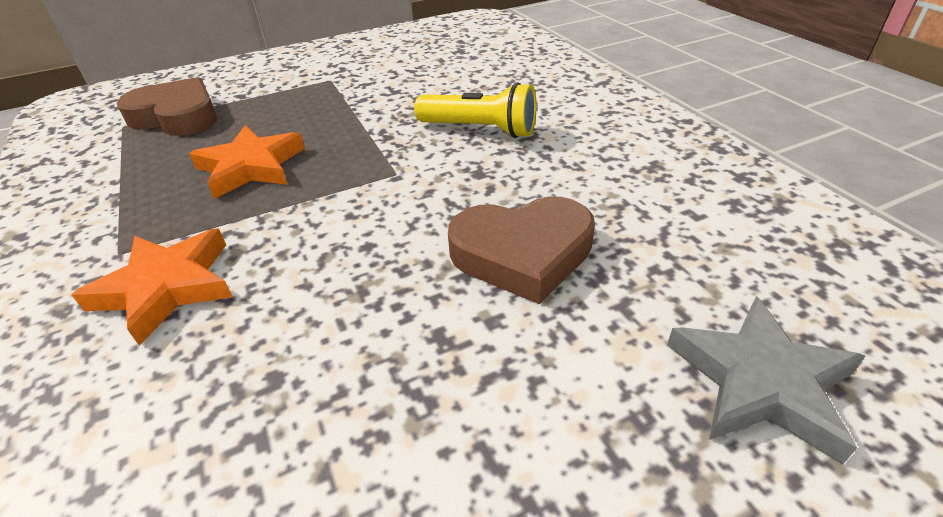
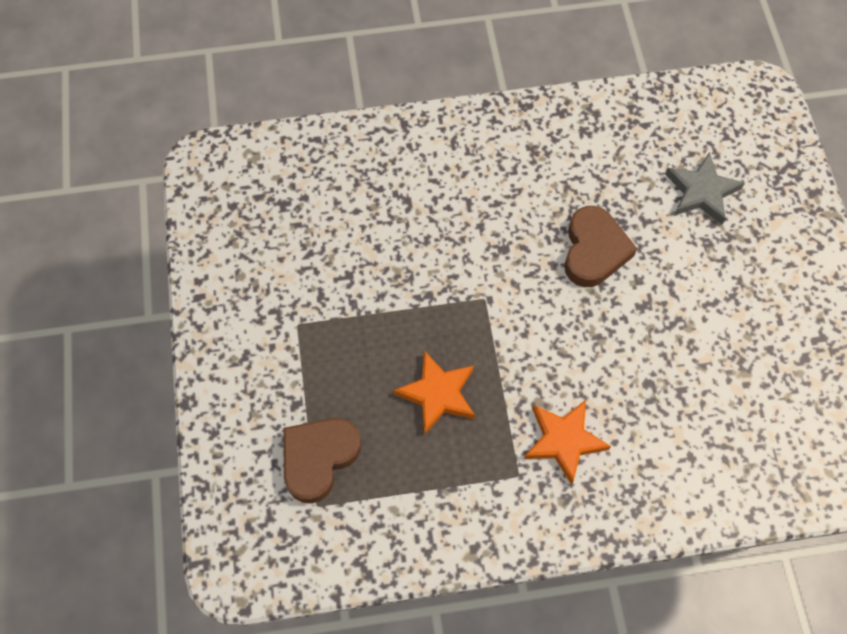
camera: 75 degrees left, 25 degrees up
yellow flashlight [414,82,537,138] -> none

